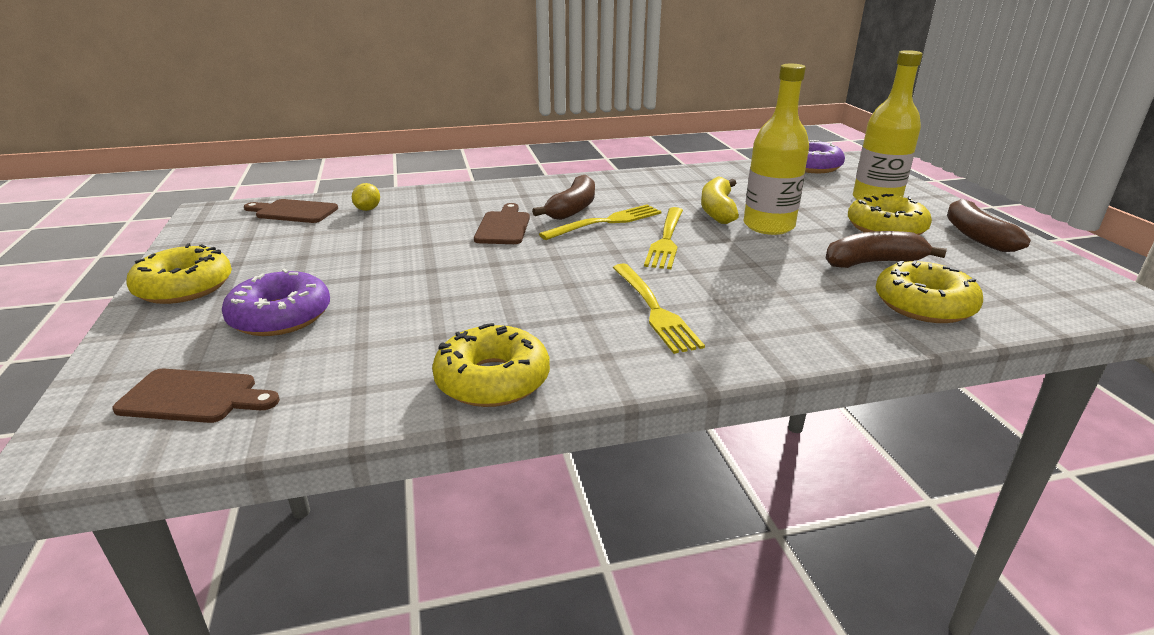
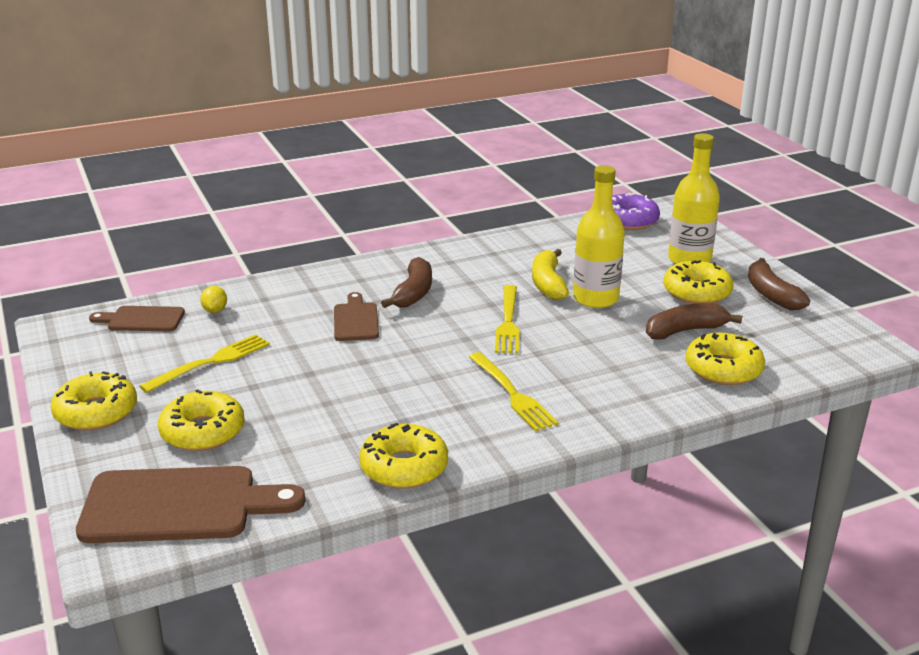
camera: 10 degrees left, 0 degrees up
brown cutting board [112,369,280,423] -> brown cutting board [76,466,306,543], size x1.83
purple donut [222,268,330,336] -> yellow donut [158,389,245,451]
yellow fork [539,205,662,240] -> yellow fork moved to [140,334,270,393]

